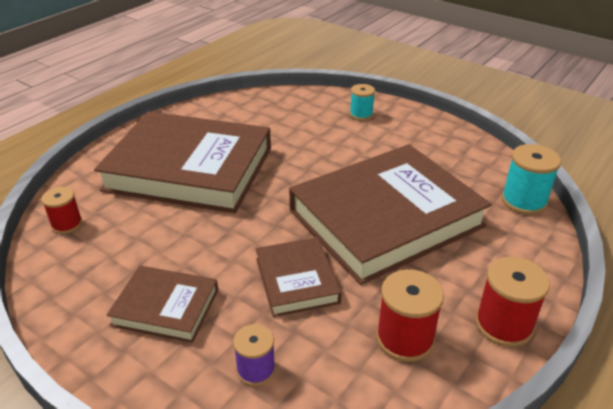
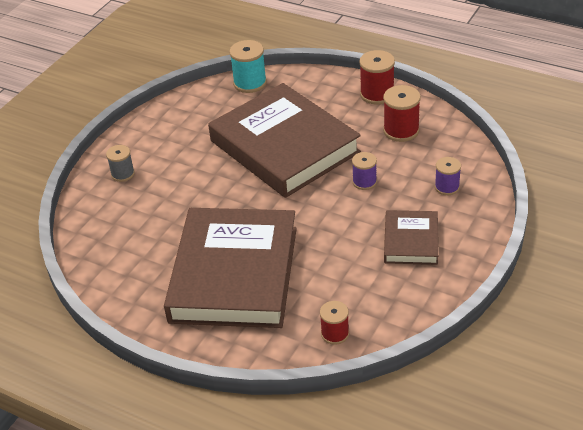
camera: 95 degrees left, 5 degrees up
brown book [256,237,341,317] -> purple spool [352,152,377,190]
turquoise spool [350,84,375,120] -> grey spool [106,145,135,182]

